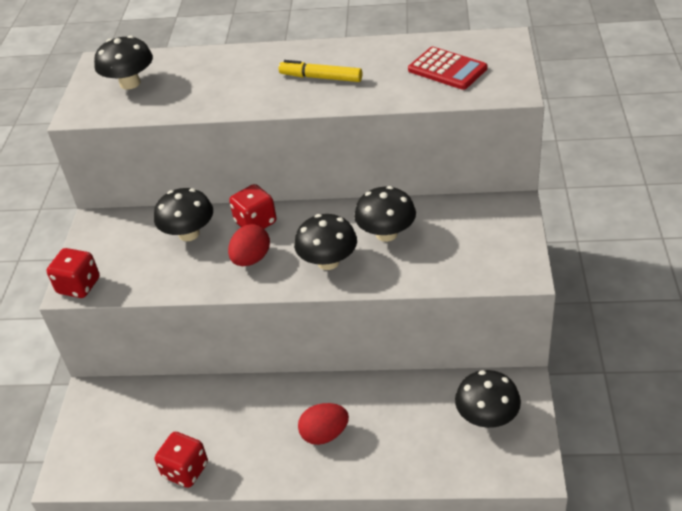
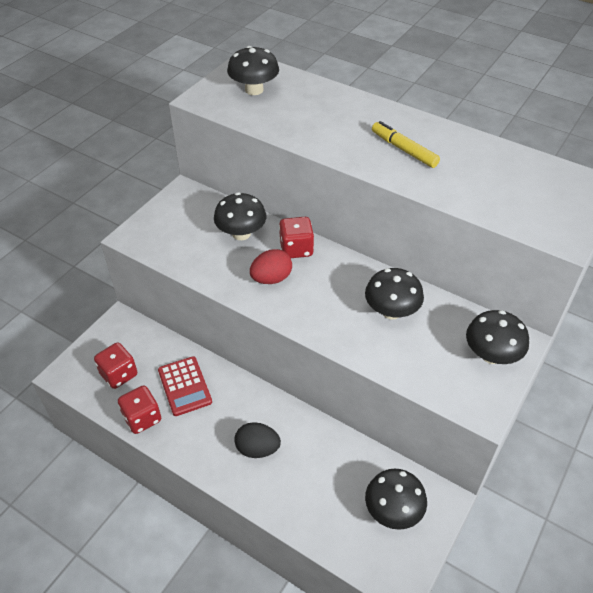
camera: 25 degrees right, 5 degrees up
red dice [47,248,100,298] -> red dice moved to [94,342,137,389]
black mushroom [294,214,357,270] -> black mushroom moved to [466,310,529,364]
red egg [298,403,349,445] -> black egg [234,422,281,458]
red calculator [408,47,488,90] -> red calculator moved to [158,356,212,416]

